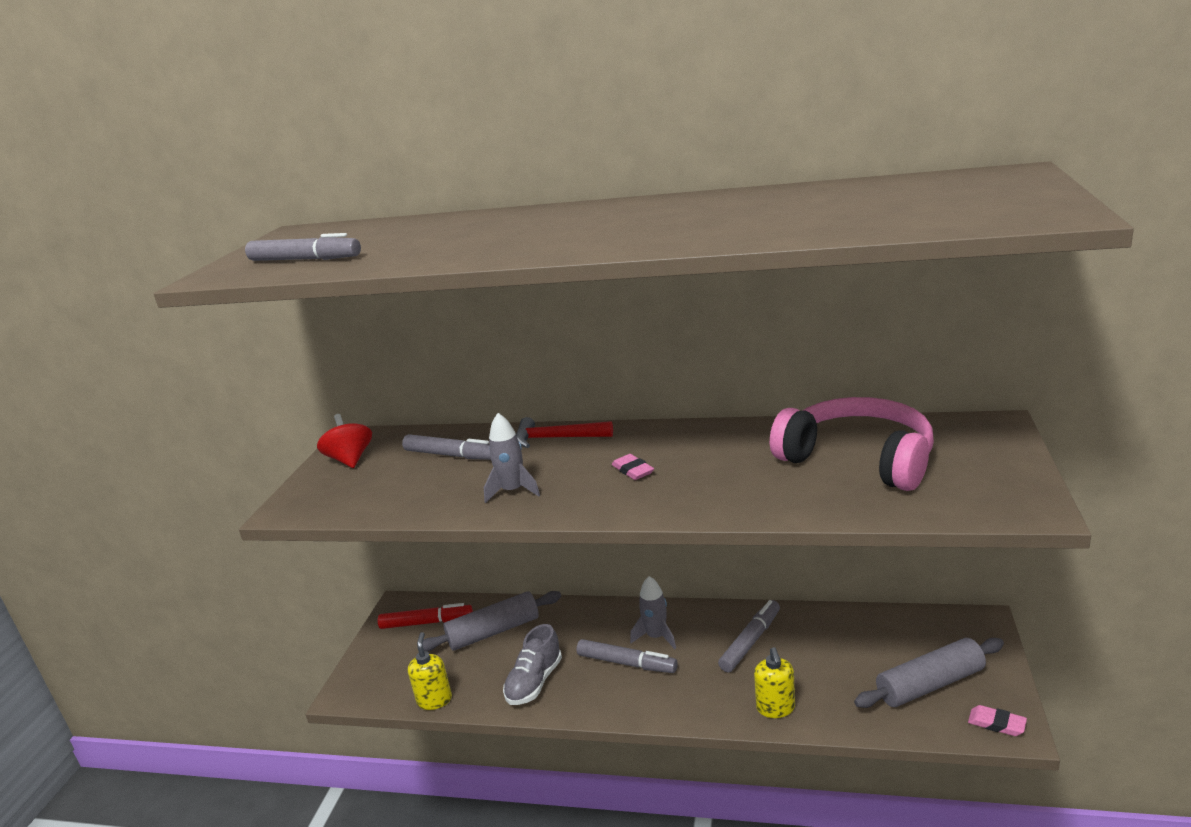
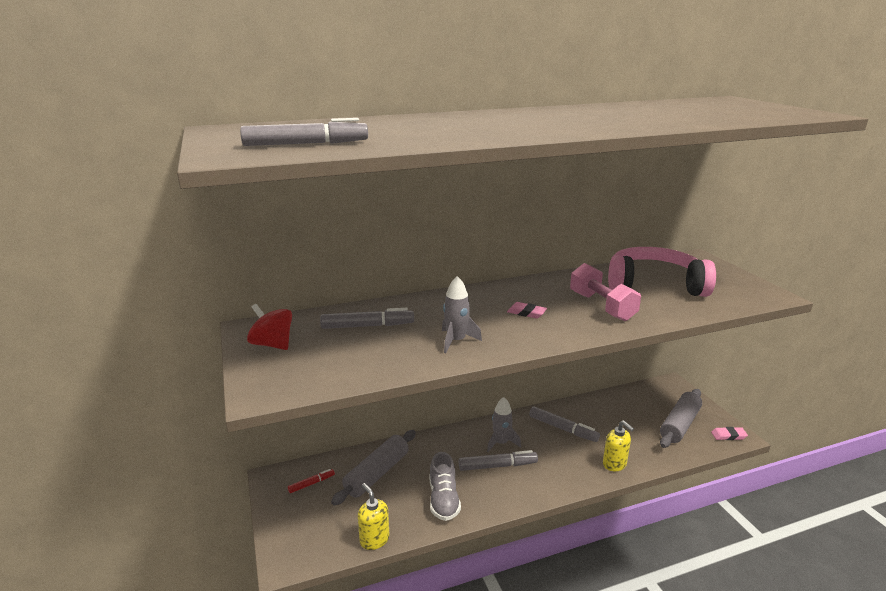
camera: 35 degrees left, 0 degrees up
red marker [378,603,473,629] -> red marker [288,469,335,493], size x0.58
red hammer [516,417,613,448] -> none
grey marker [718,600,780,672] -> grey marker turned 120 degrees clockwise [529,406,600,442]
none -> pink dumbbell [570,263,641,321]

